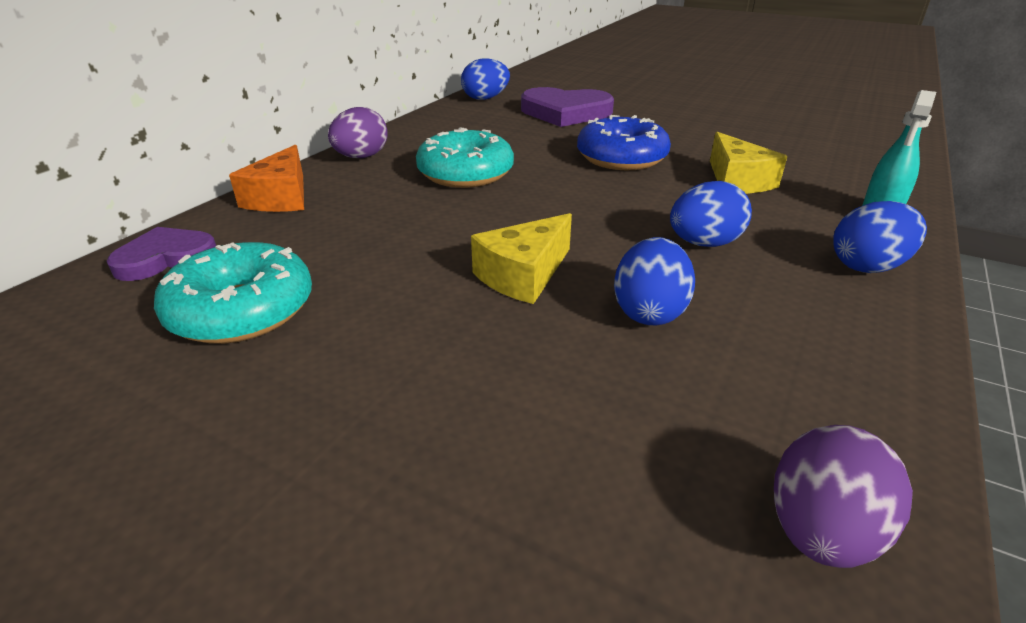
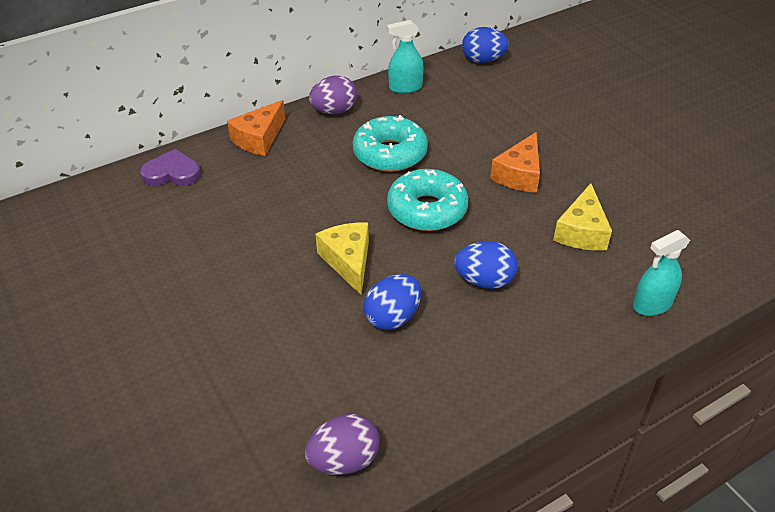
camera: 30 degrees right, 10 degrees up
turquoise donut [154,242,312,344] -> turquoise donut moved to [387,169,468,231]
yellow cheese [471,213,572,304] -> yellow cheese turned 90 degrees clockwise [315,223,369,295]
purple heart [521,87,614,127] -> none
blue donut [577,115,671,170] -> orange cheese [490,132,540,193]
blue egg [833,201,927,273] -> none
none -> turquoise spray bottle [387,20,424,93]

